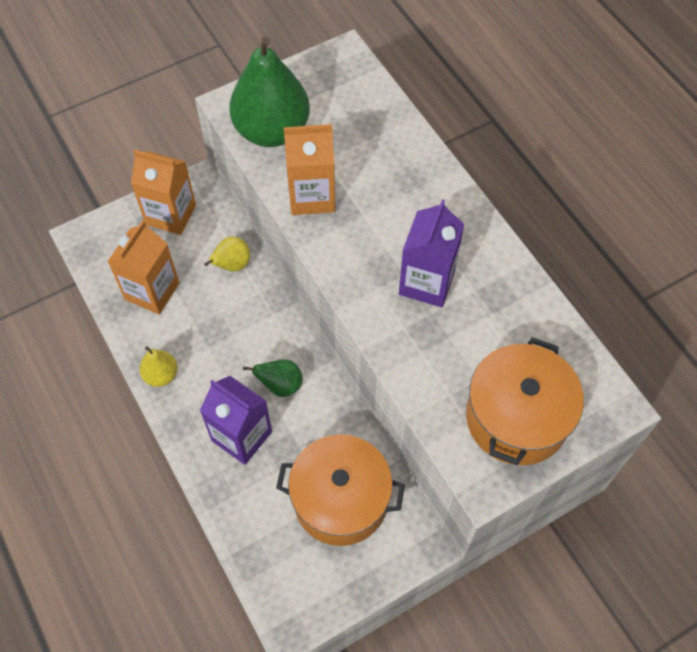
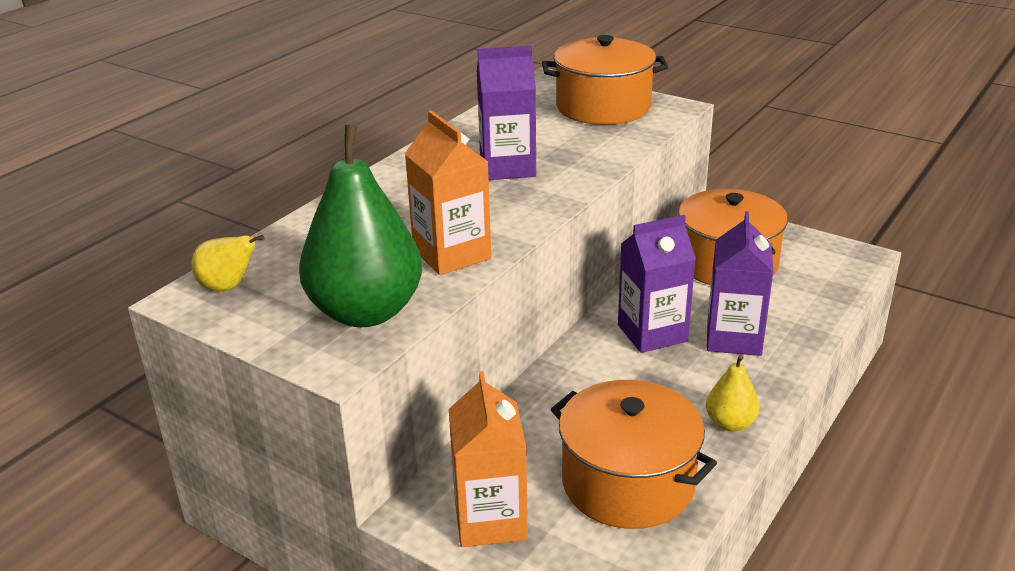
camera: 115 degrees left, 30 degrees down
orange carton [107,220,179,314] -> orange pot [551,380,717,529]
yellow pear [204,236,250,272] -> yellow pear moved to [192,235,265,291]
green pear [243,360,303,397] -> purple carton [618,215,696,353]

